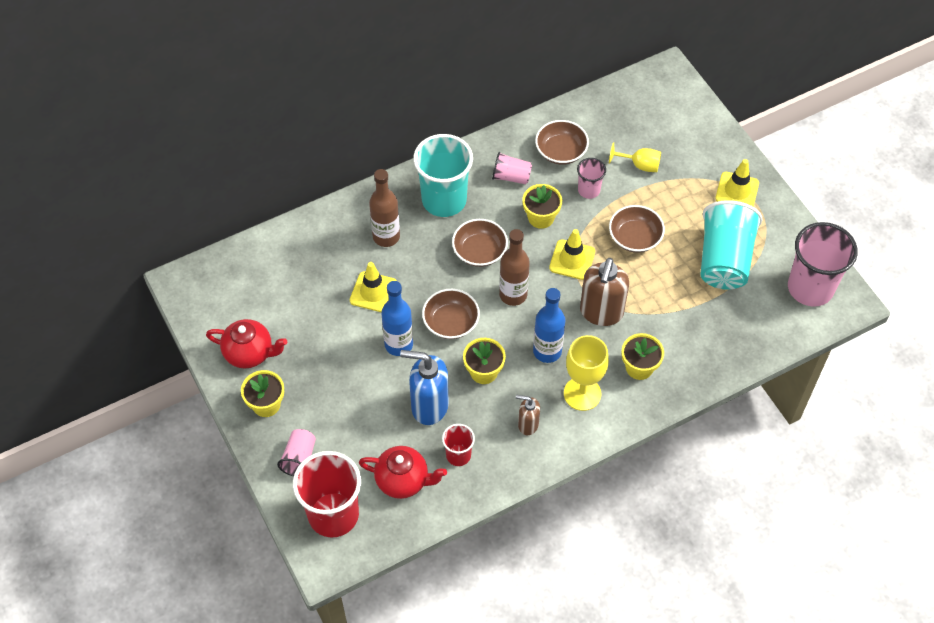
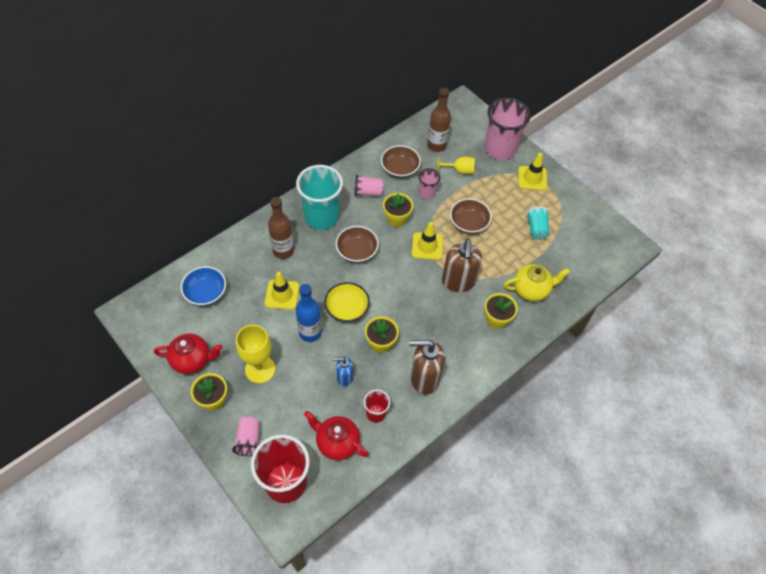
camera: 15 degrees left, 0 degrees up
red teapot [359,446,447,499] -> red teapot turned 150 degrees counterclockwise [304,411,369,460]
blue soap dispenser [400,350,449,425] -> blue soap dispenser [332,357,353,387], size x0.55
brown bowl [422,289,480,339] -> yellow bowl [324,282,370,322]
brown bottle [499,229,530,306] -> brown bottle moved to [427,88,451,152]
brown soap dispenser [516,395,540,435] -> brown soap dispenser [409,340,445,395], size x1.81
blue bottle [533,288,566,363] -> none
yellow goblet [564,335,609,411] -> yellow goblet moved to [236,325,275,384]
turquoise cup [700,200,762,290] -> turquoise cup [527,207,549,240], size x0.50
pink cup [788,222,858,307] -> pink cup moved to [485,97,531,160]
none -> blue bowl [181,266,226,306]
none -> yellow teapot [504,264,570,301]

